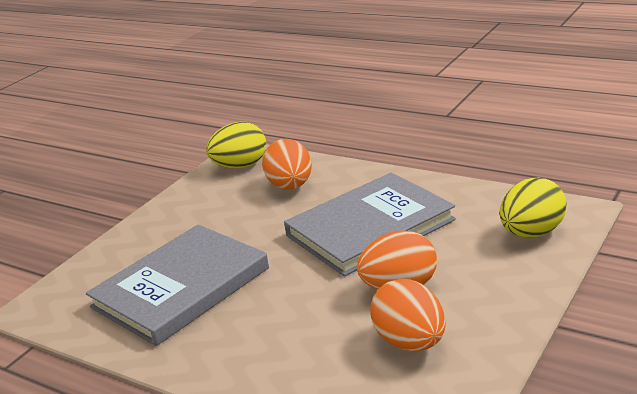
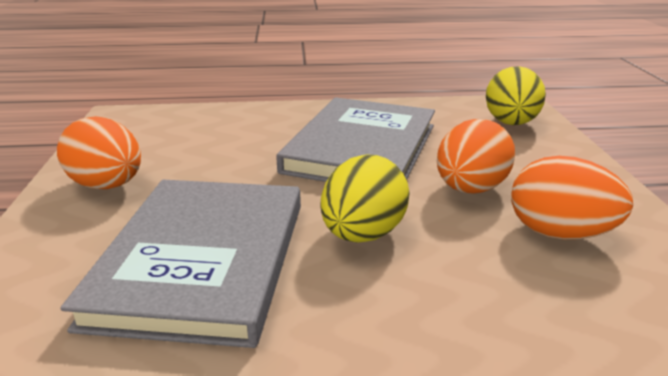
camera: 40 degrees left, 0 degrees up
yellow egg [206,122,266,168] -> yellow egg moved to [320,154,410,243]
orange egg [262,139,312,190] -> orange egg moved to [57,116,141,189]

